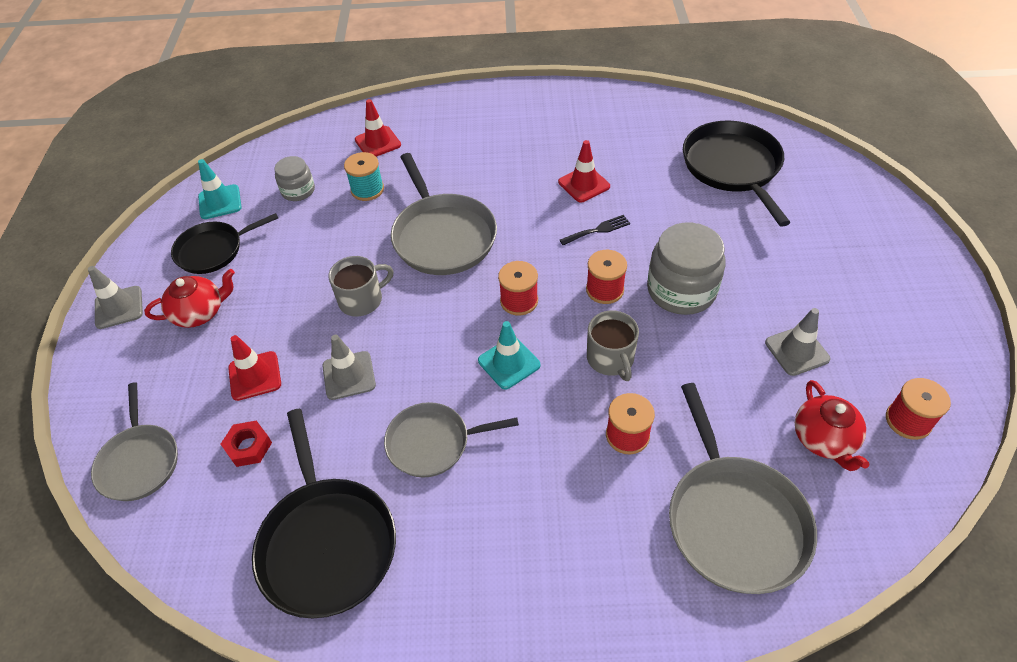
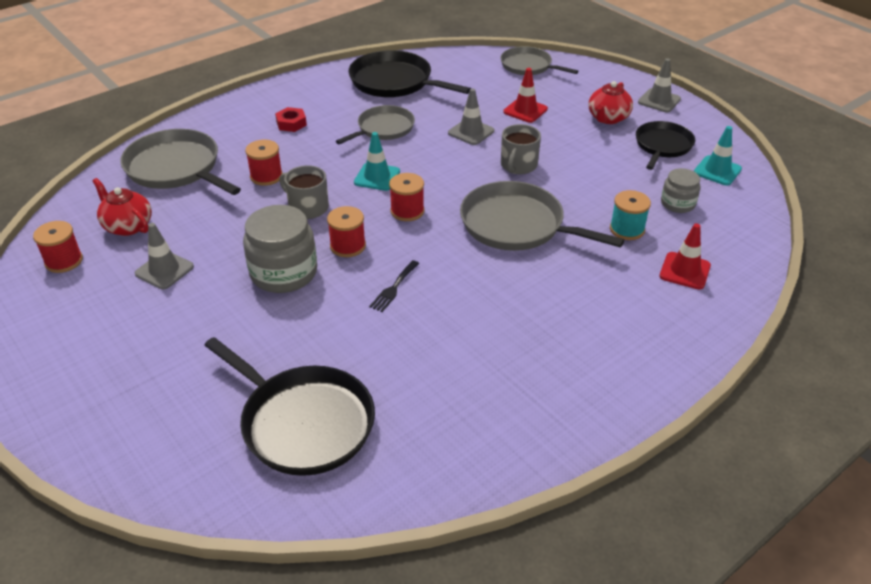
camera: 140 degrees right, 10 degrees down
red nut [221,421,272,467] -> red nut moved to [275,107,307,132]
red traffic cone [558,140,610,202] -> none

